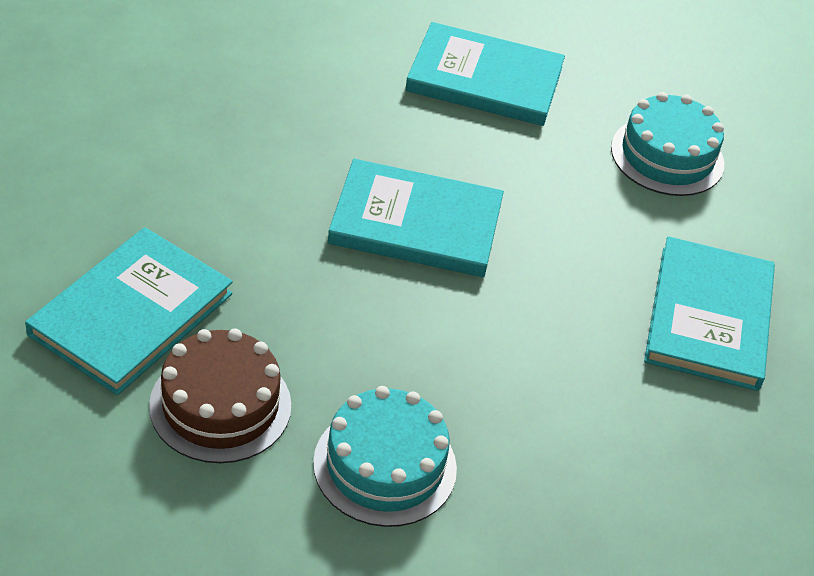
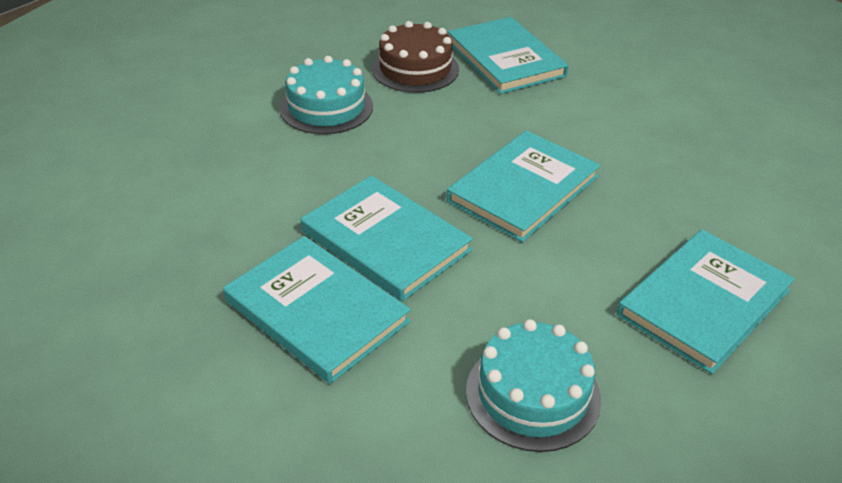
camera: 125 degrees right, 5 degrees down
none -> turquoise book [301,176,473,302]

